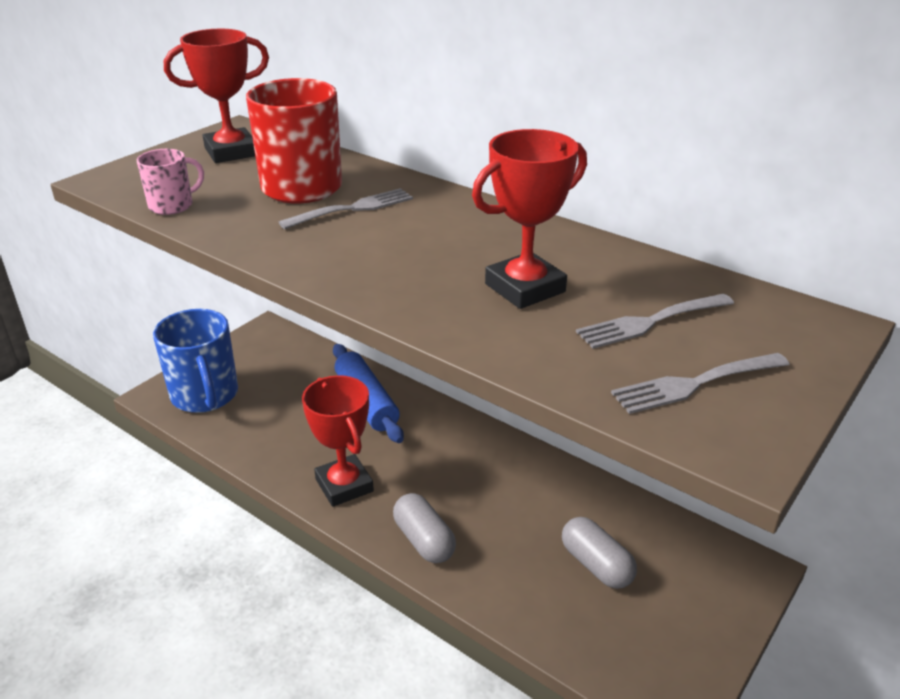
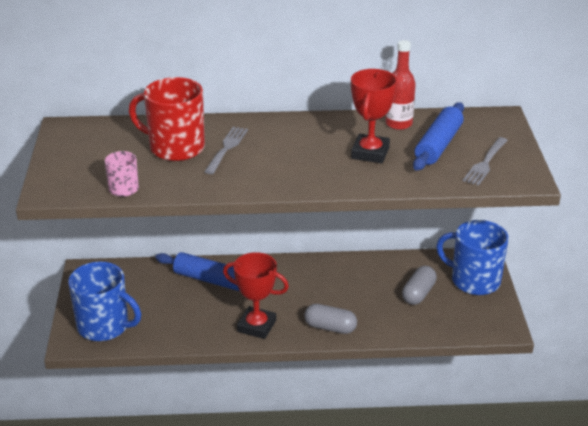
camera: 40 degrees left, 0 degrees up
red trophy [164,29,269,163] -> none
grey capsule [562,517,637,589] -> grey capsule turned 75 degrees counterclockwise [402,266,437,305]
grey fork [576,294,734,349] -> blue rolling pin [413,102,464,171]
none -> red bottle [385,40,416,130]
none -> blue mug [436,220,509,295]

